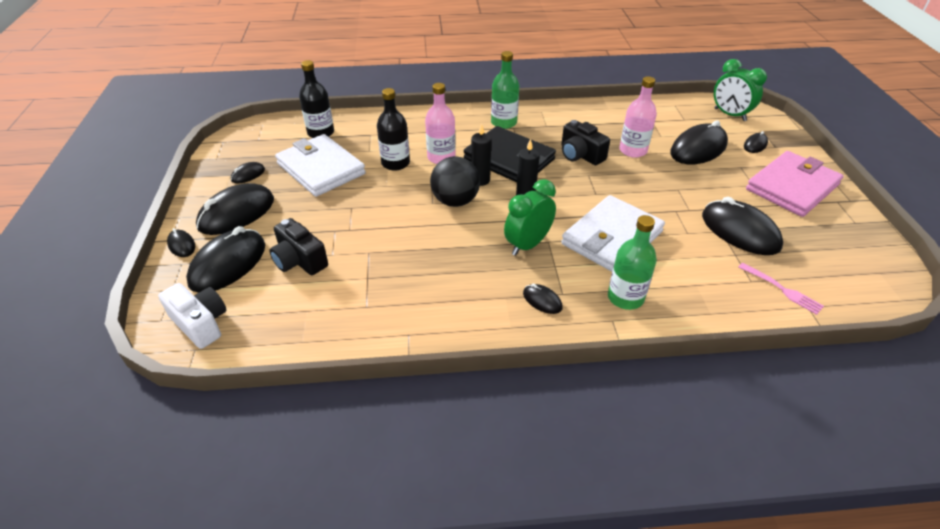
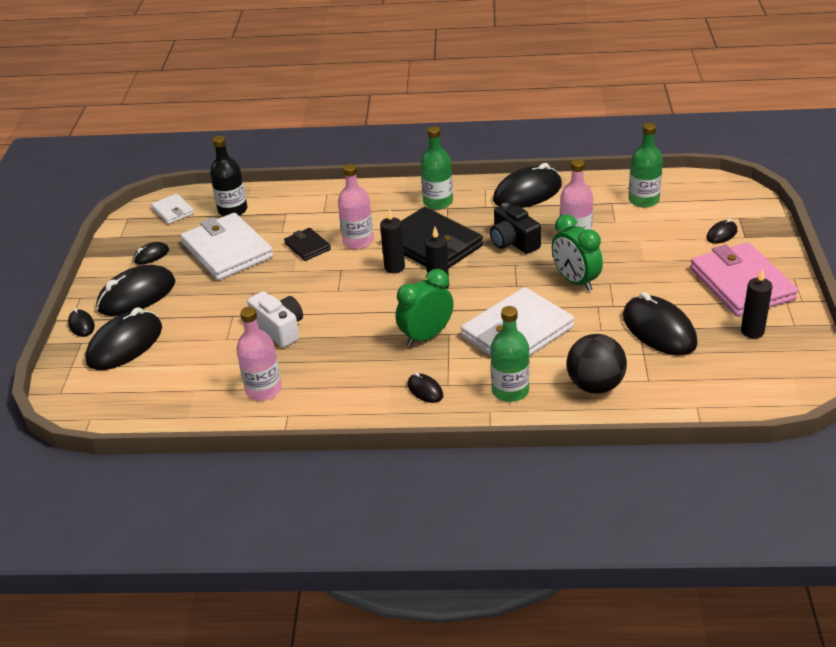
camera: 10 degrees right, 5 degrees down
white camera [158,283,226,349] -> white camera moved to [247,291,303,348]
black camera [269,218,328,275] -> none
black bottle [377,88,410,171] -> black wallet [284,228,331,261]
black ball [430,156,480,207] -> black ball moved to [566,334,627,394]
black mouse [670,120,728,164] -> black mouse moved to [493,163,562,208]
green clock [714,59,767,121] -> green clock moved to [552,214,603,291]
pink fork [738,263,824,315] -> none
pink wallet [746,151,843,217] -> pink wallet turned 75 degrees counterclockwise [690,242,798,317]
none -> white wallet [151,194,194,224]
none -> pink bottle [236,307,282,401]
none -> green bottle [628,123,663,208]
none -> black candle [741,269,772,338]

